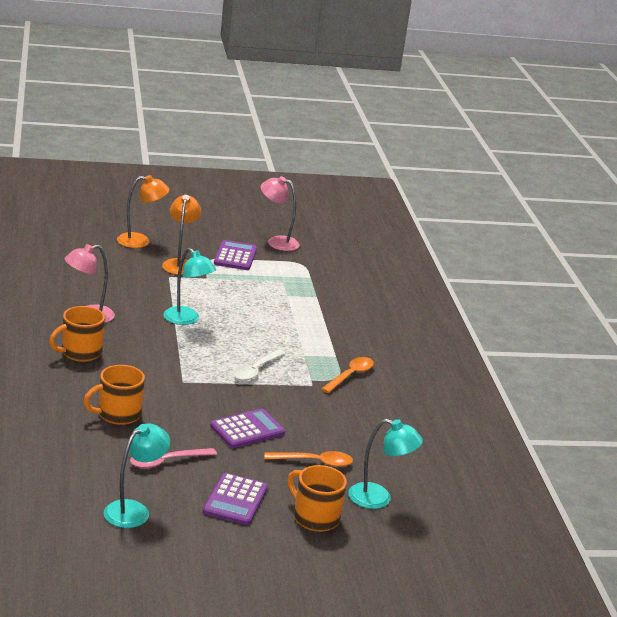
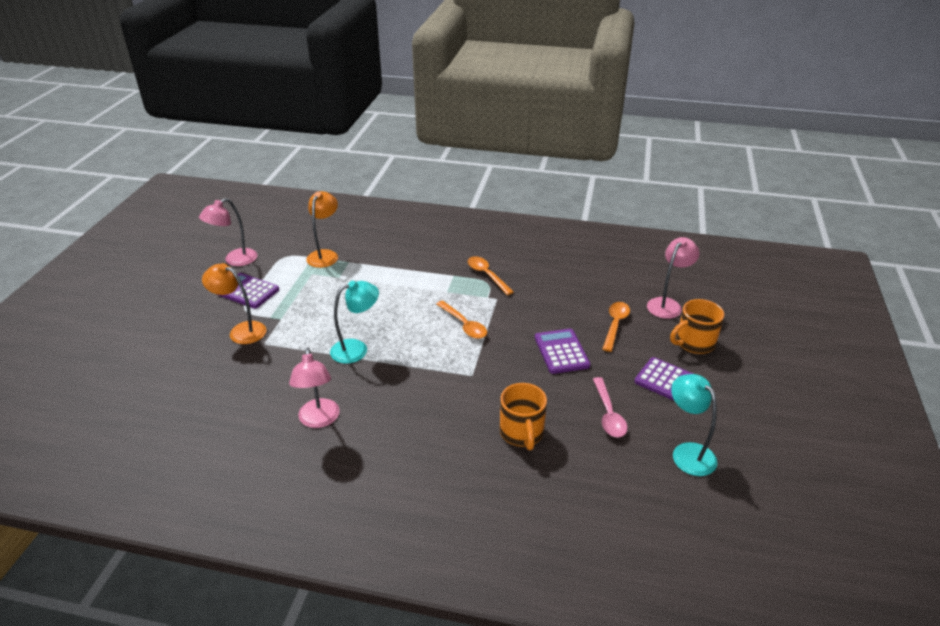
camera: 65 degrees left, 10 degrees up
orange mug [49,306,105,362] -> none
orange lamp [117,175,170,248] -> orange lamp moved to [306,191,338,268]
white spoon [233,349,286,381] -> orange spoon [436,301,487,339]
turquoise lamp [348,419,423,509] -> pink lamp [647,237,700,319]

